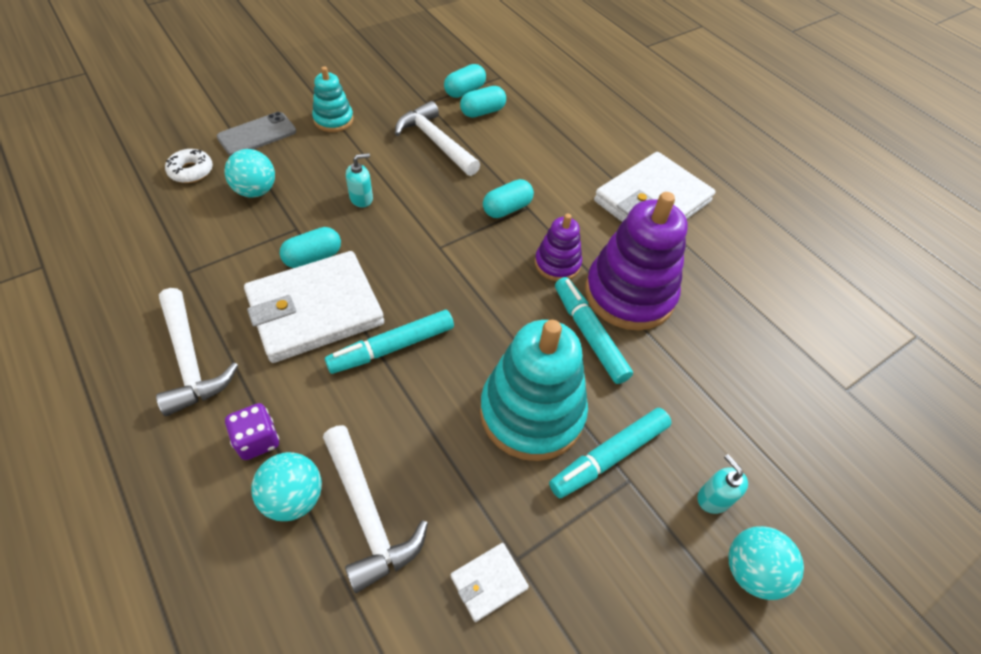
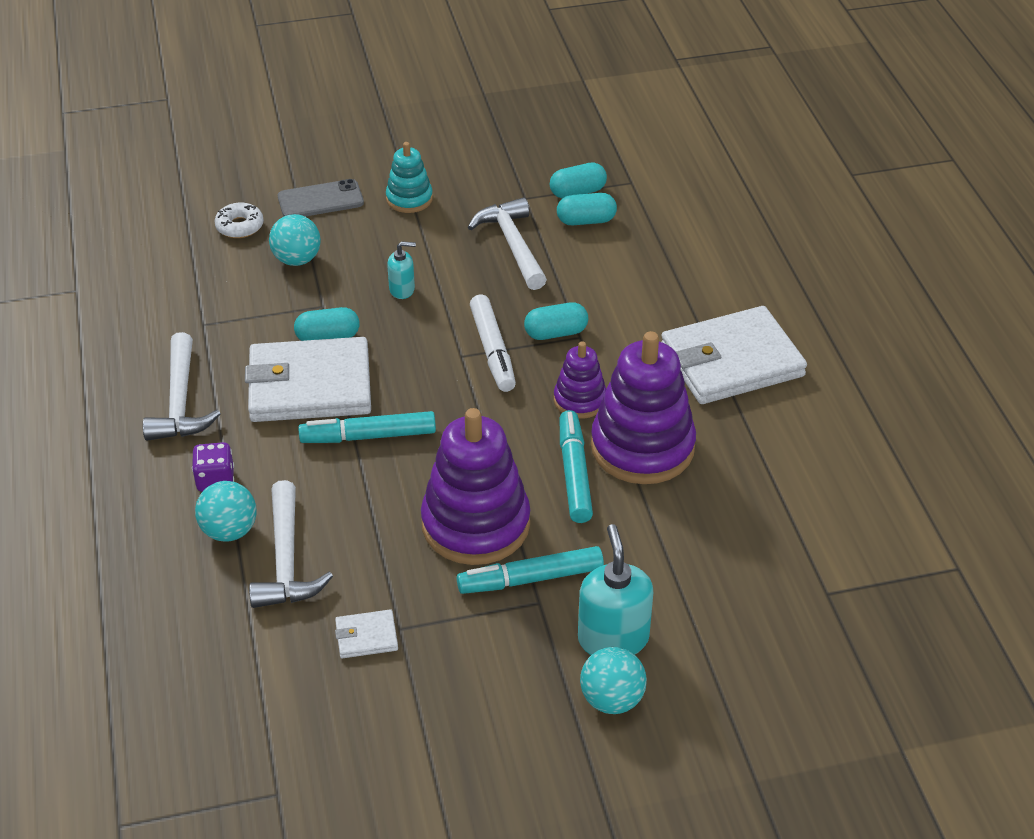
camera: 25 degrees right, 10 degrees down
turquoise stacking toy [480,320,588,461] -> purple stacking toy [421,408,530,565]
turquoise soap dispenser [698,454,748,514] -> turquoise soap dispenser [578,524,653,655], size x1.83
none -> white marker [470,295,516,392]

